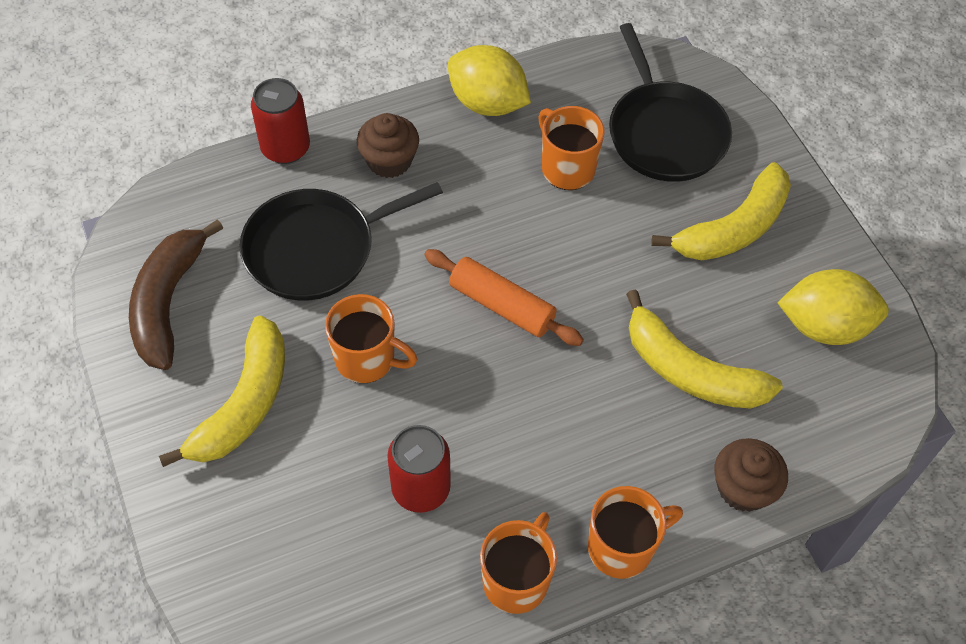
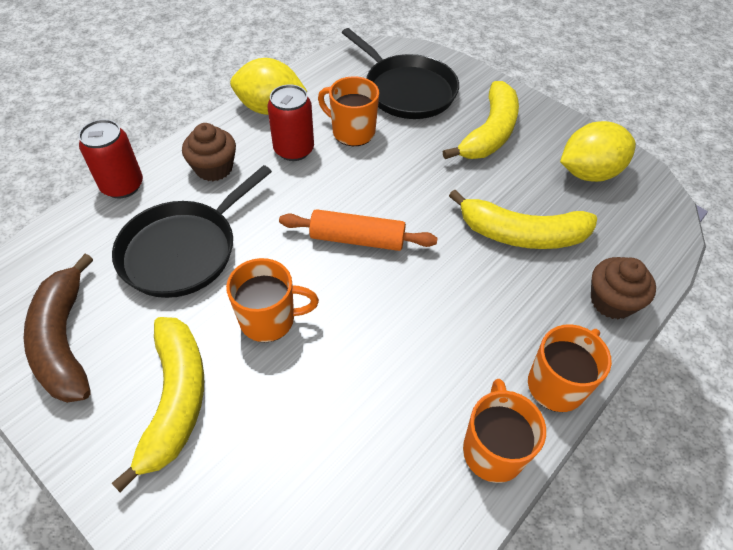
camera: 25 degrees left, 5 degrees down
red can [387,425,451,513] -> red can moved to [267,84,314,161]

